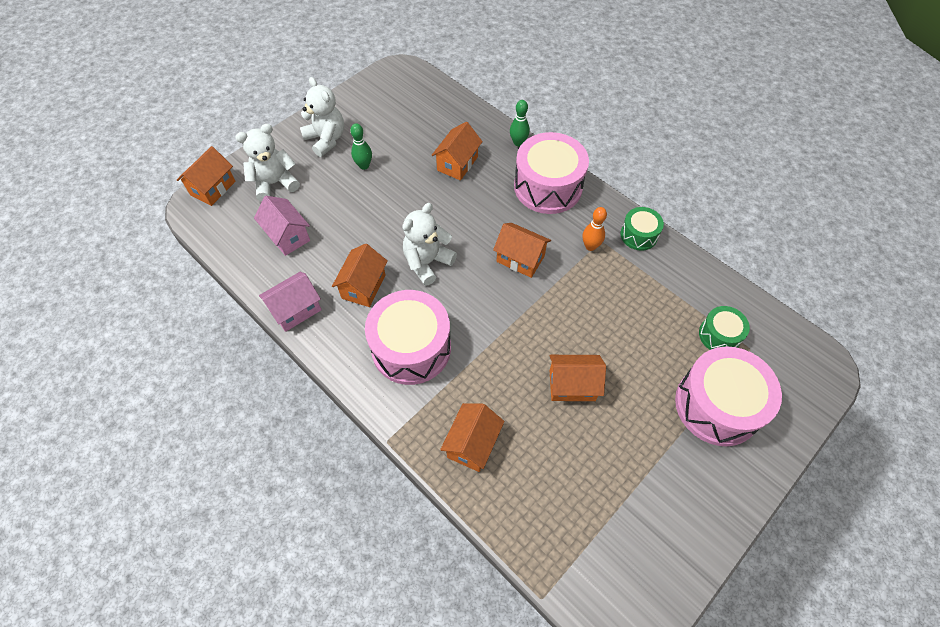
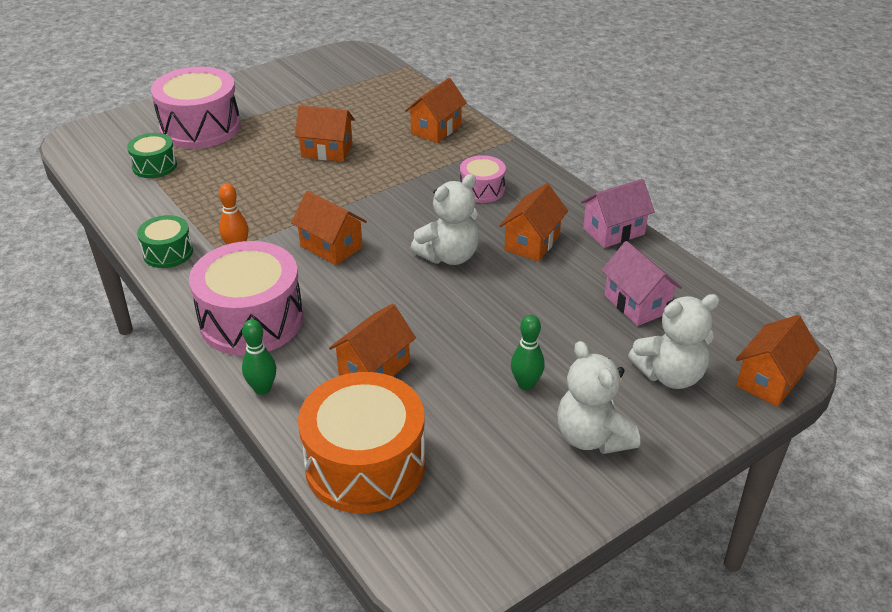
camera: 170 degrees left, 20 degrees down
pink drum [365,290,451,385] -> pink drum [460,155,506,203], size x0.52
none -> orange drum [298,372,425,513]

